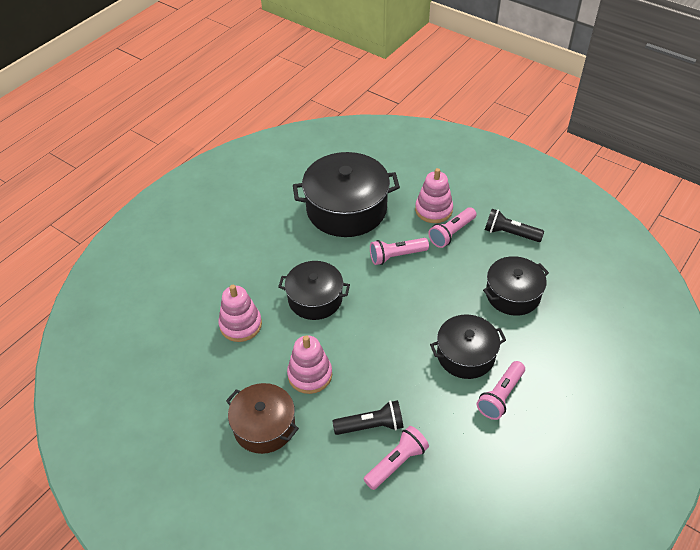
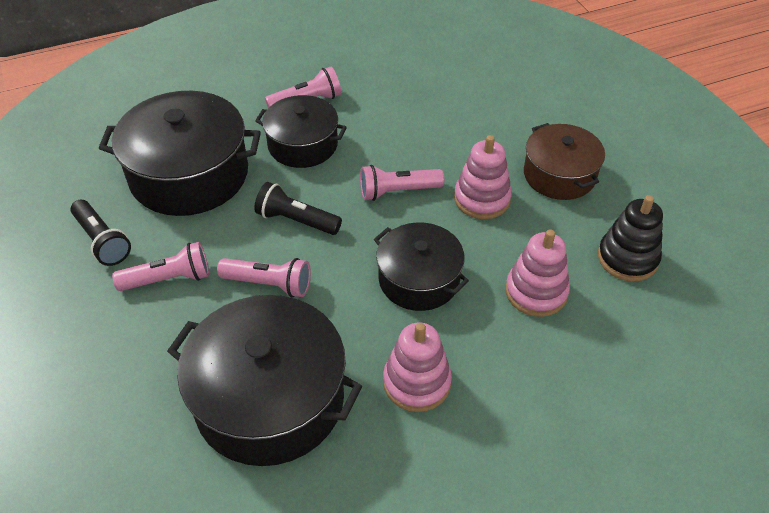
camera: 150 degrees left, 0 degrees up
black flashlight [332,400,404,435] -> black flashlight moved to [254,182,342,235]
pink flashlight [364,426,429,490] -> pink flashlight moved to [360,165,444,201]
pink stacking toy [415,168,453,223] -> pink stacking toy moved to [383,323,452,412]
black pot [483,256,549,316] -> black pot [99,91,261,216], size x1.64
none -> black stacking toy [598,195,663,281]

